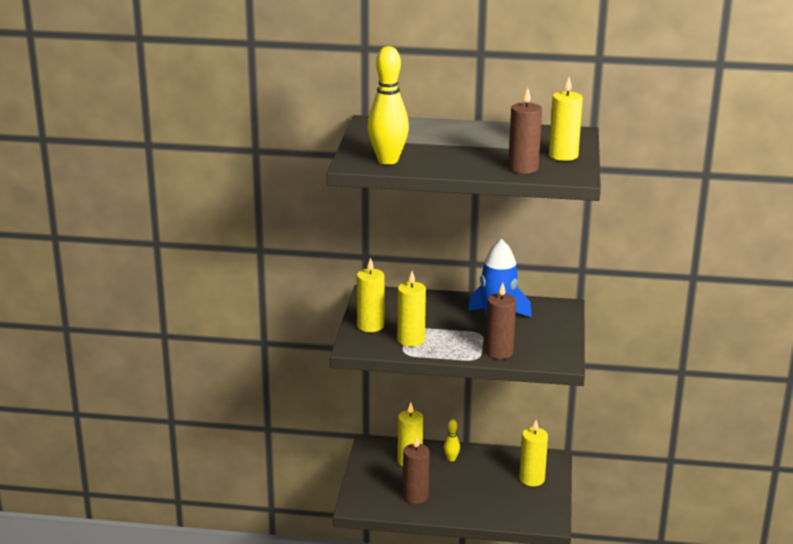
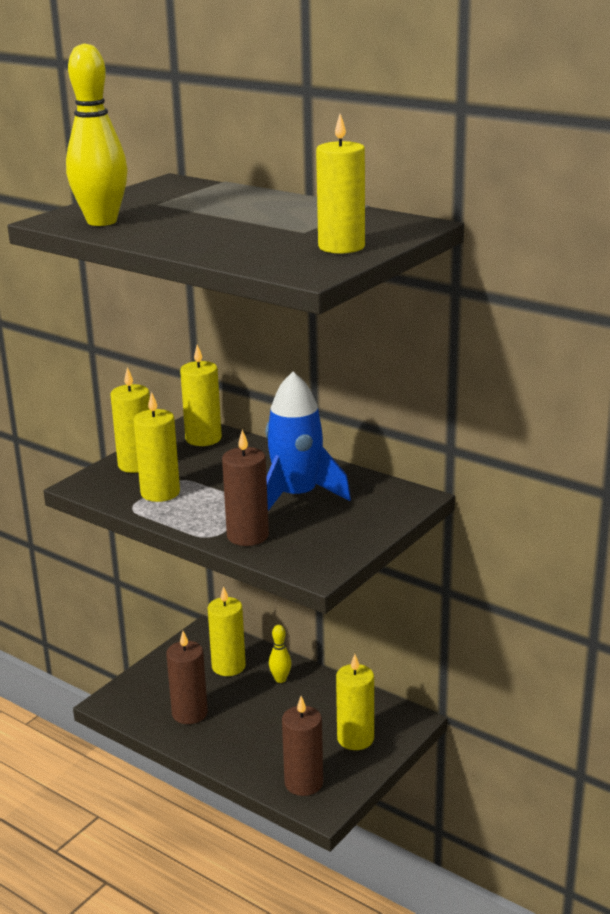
camera: 30 degrees right, 0 degrees up
brown candle [508,88,542,174] -> brown candle moved to [282,696,323,796]
none -> yellow candle [180,344,222,446]

